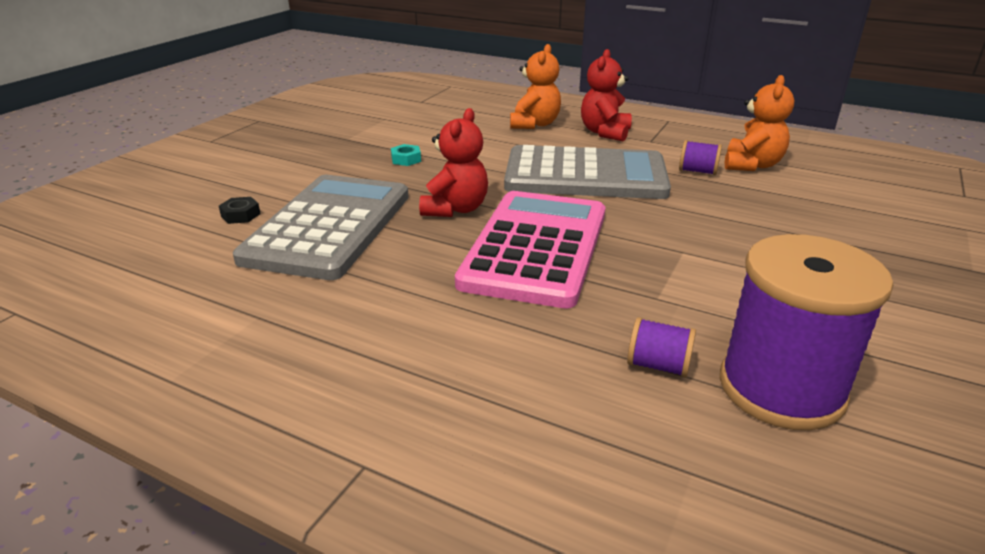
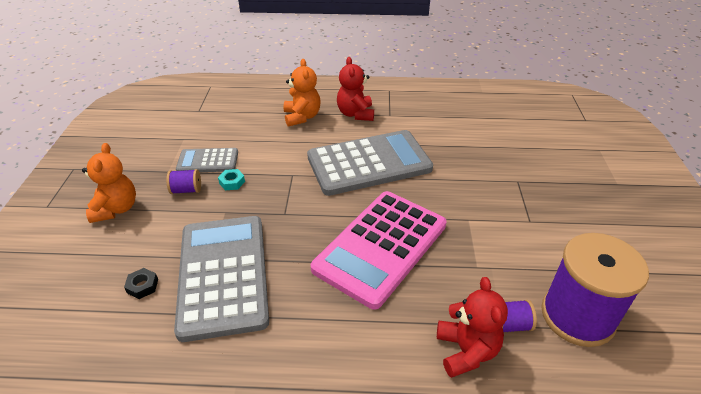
camera: 25 degrees left, 10 degrees up
red teddy bear [419,108,488,217] -> red teddy bear moved to [437,277,508,378]
pink calculator [455,191,605,309] -> pink calculator turned 135 degrees counterclockwise [311,191,447,310]
purple spool [679,140,722,175] -> purple spool moved to [166,169,201,194]
orange teddy bear [725,75,794,171] -> orange teddy bear moved to [82,143,136,223]
none -> grey calculator [176,148,238,172]

